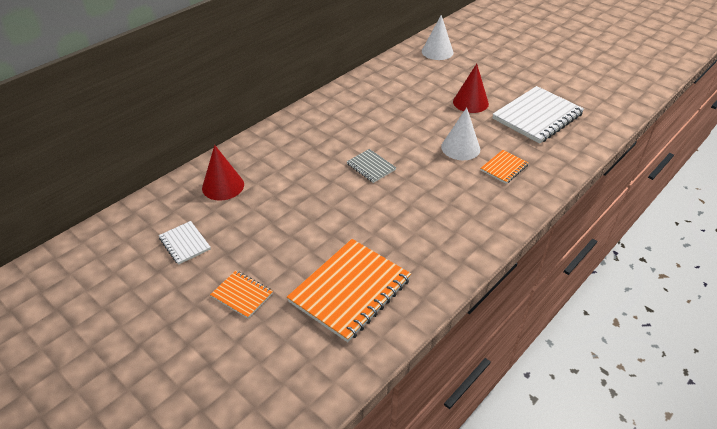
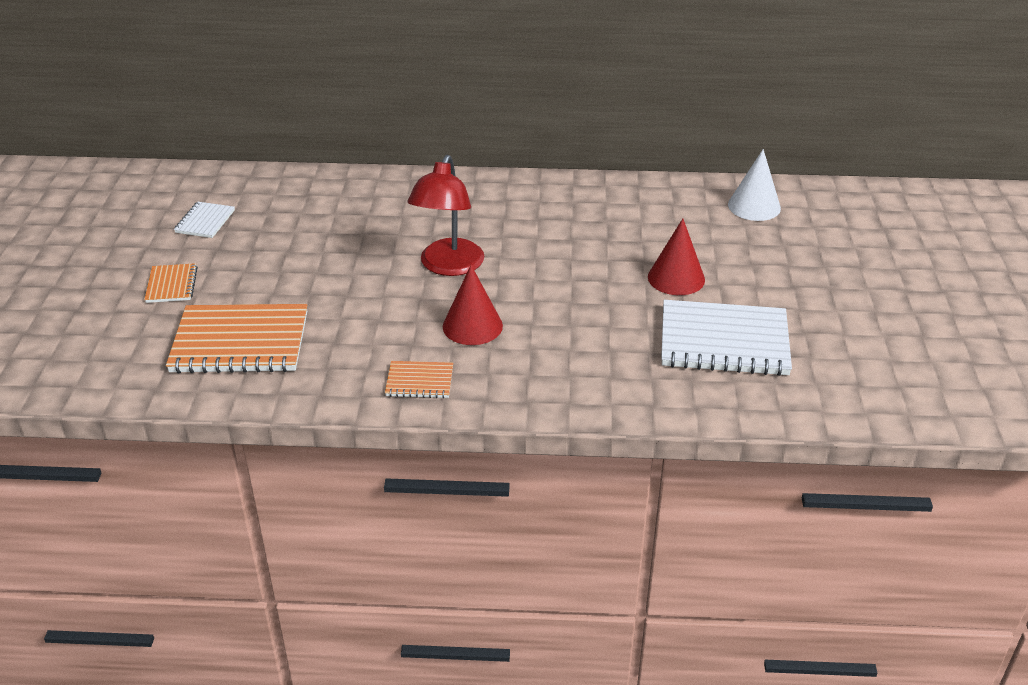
camera: 50 degrees right, 5 degrees down
red cone [202,145,244,201] -> red cone moved to [443,265,503,345]
grey notebook [347,149,396,183] -> red lamp [408,155,484,276]
white cone [441,107,480,160] -> none
orange notebook [480,150,529,184] -> orange notebook moved to [385,361,453,398]

